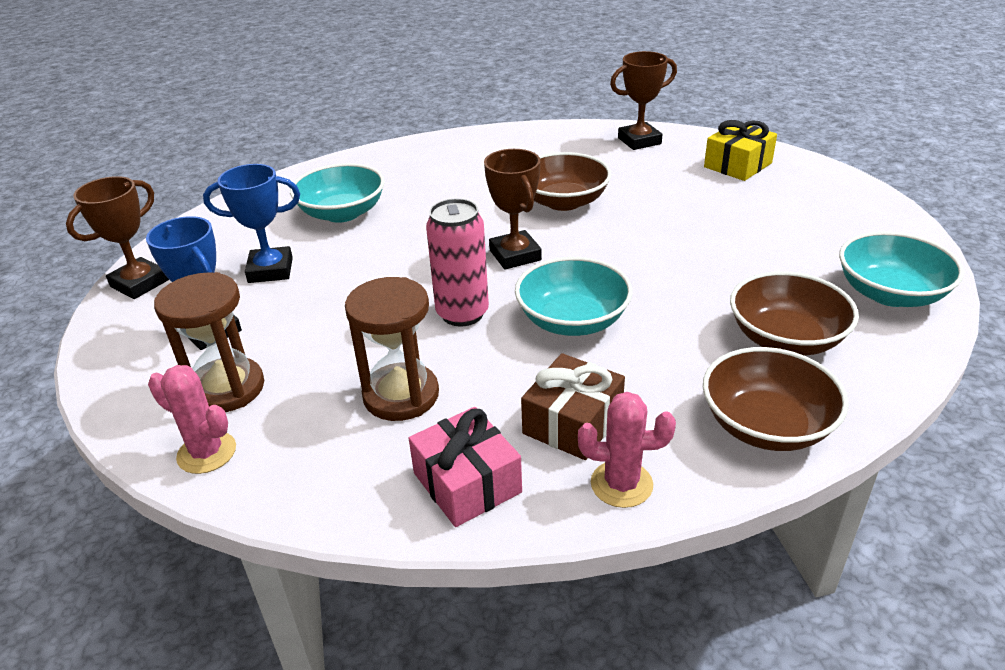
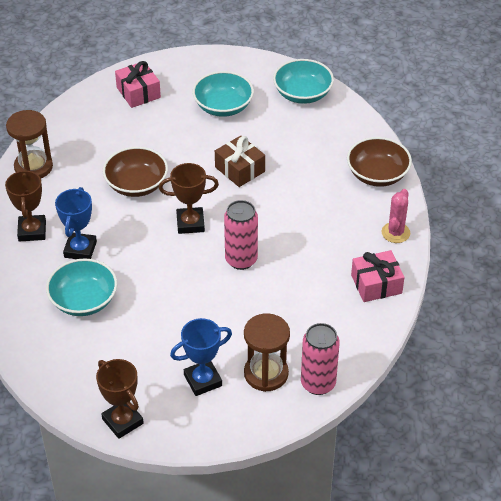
camera: 75 degrees left, 10 degrees up
pink cactus [148,365,236,474] -> pink can [301,323,340,395]
blue trophy [203,164,300,283] -> blue trophy moved to [55,187,97,259]
brown hourglass [345,277,439,421] -> brown hourglass moved to [6,110,53,178]
turquoise bowl [515,257,633,336] -> turquoise bowl moved to [192,71,254,117]
brown gift [521,353,625,460] -> brown gift moved to [215,136,265,187]
brown trophy [610,51,677,150] -> brown trophy moved to [5,169,46,242]
yellow gift [704,120,777,181] -> pink gift [115,61,161,108]
brown bowl [730,271,859,356] -> none

